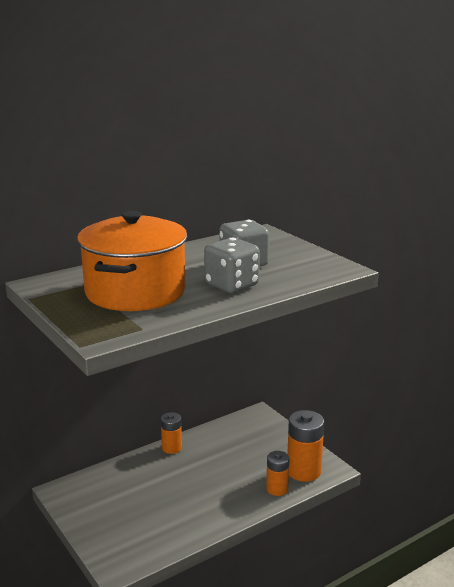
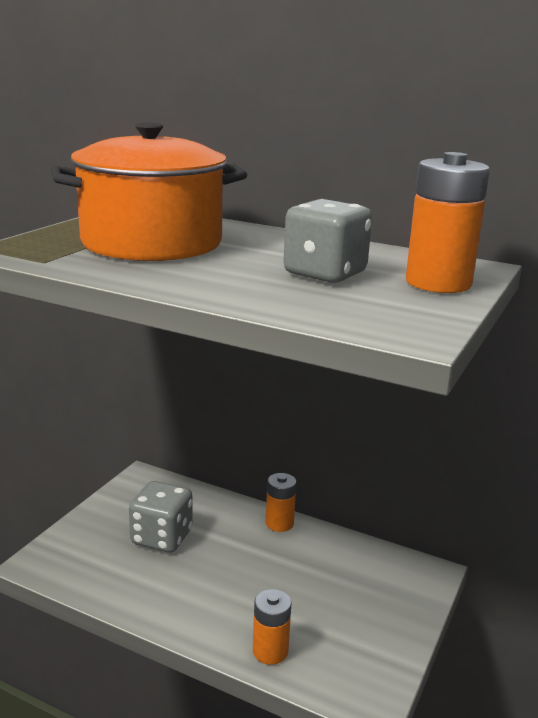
camera: 60 degrees right, 0 degrees up
grey dice [204,238,260,293] -> grey dice moved to [129,481,193,553]
orange battery [287,410,324,482] -> orange battery moved to [406,152,490,293]

